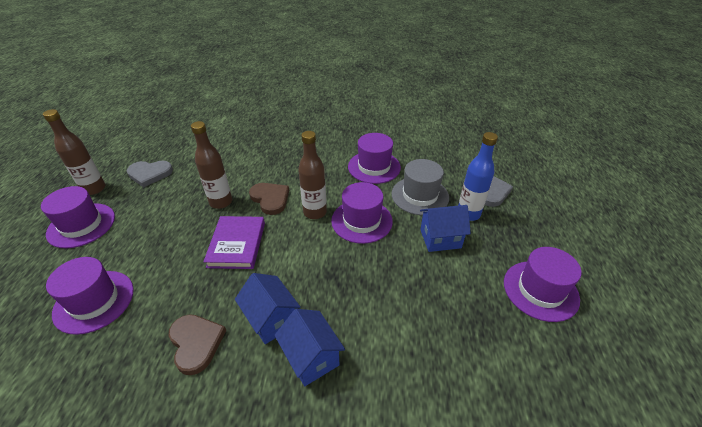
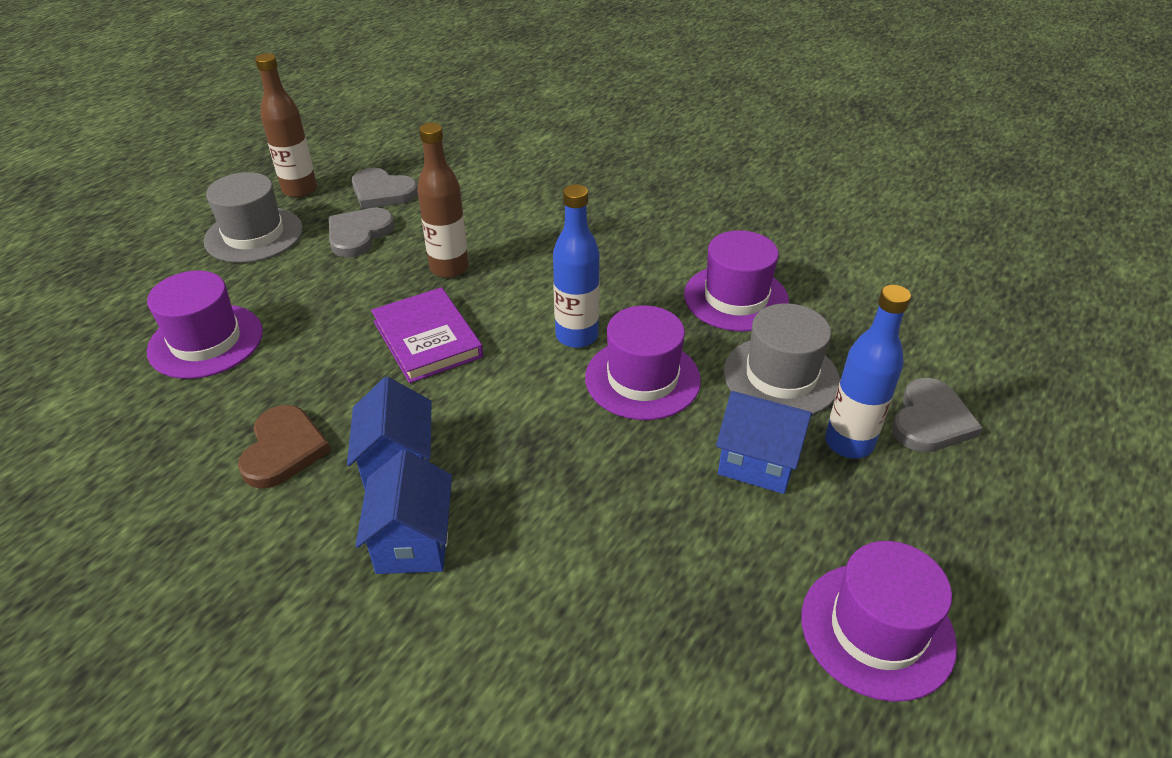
camera: 30 degrees right, 0 degrees up
purple hat [41,186,115,248] -> grey hat [204,172,303,263]
purple book [203,216,265,269] -> purple book turned 60 degrees counterclockwise [371,287,483,383]
brown heart [249,183,289,215] -> none
brown bottle [298,131,327,219] -> blue bottle [553,184,600,348]
none -> grey heart [329,208,395,257]

